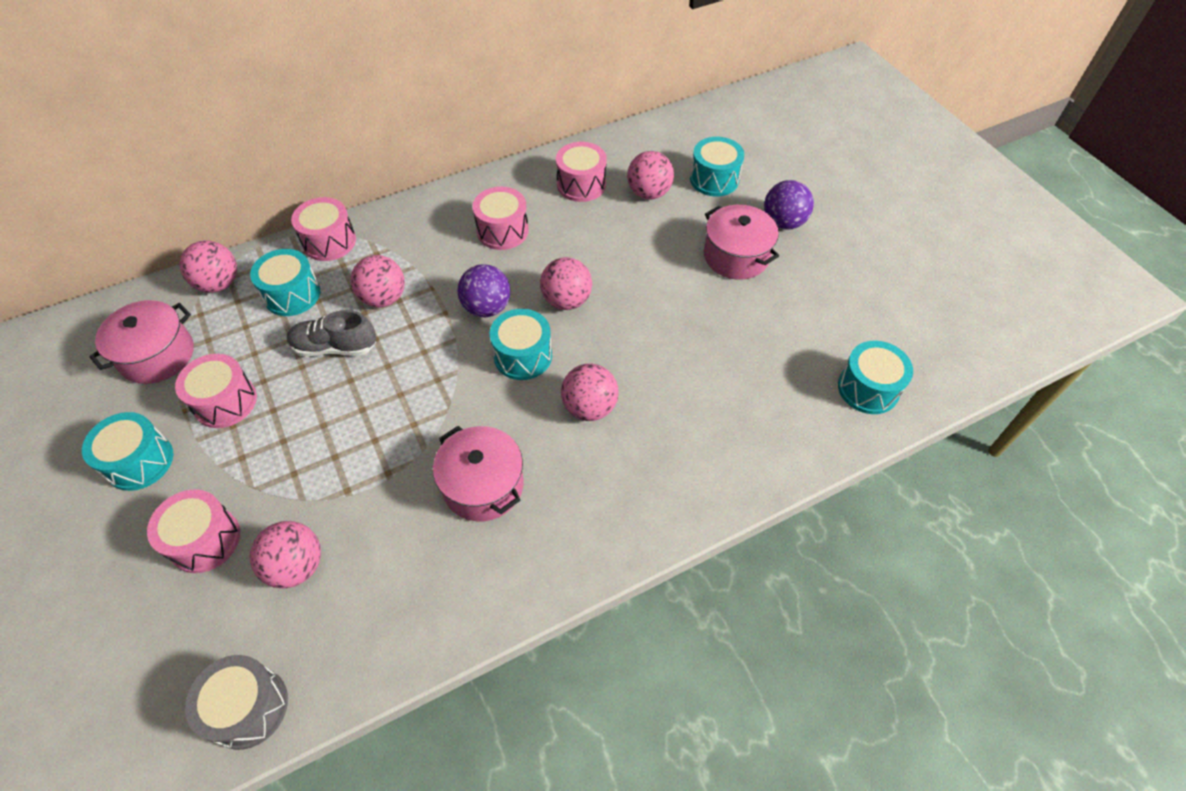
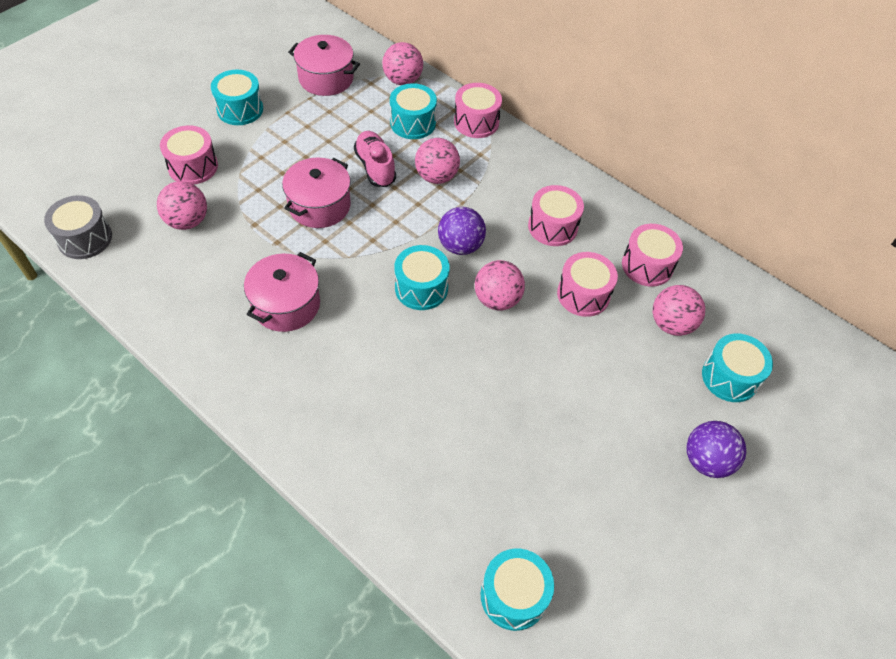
camera: 65 degrees right, 0 degrees up
pink drum [175,354,257,428] -> pink drum moved to [557,252,618,317]
grey shoe [287,310,376,357] -> pink shoe [354,131,396,187]
pink ball [561,364,618,421] -> none
pink pot [704,205,779,280] -> pink pot moved to [282,158,351,228]

